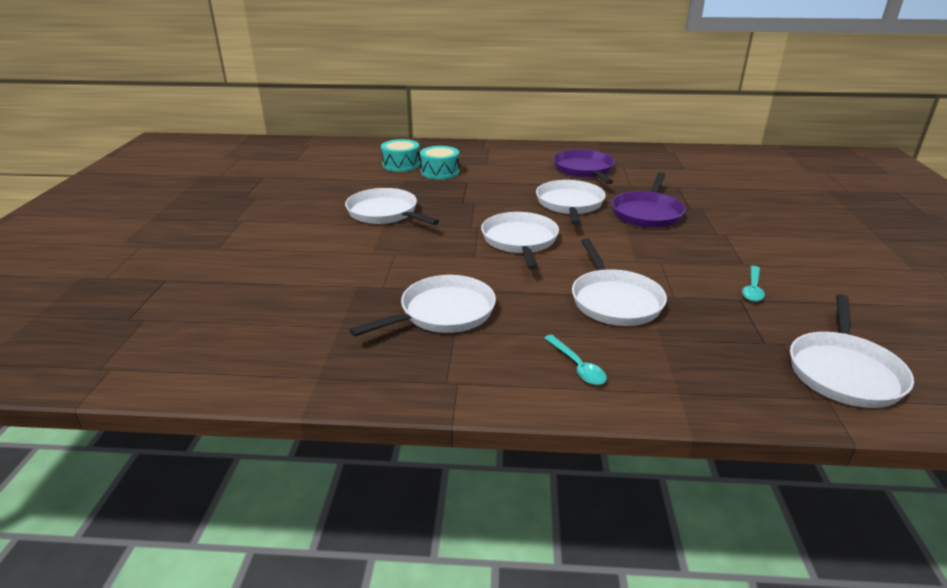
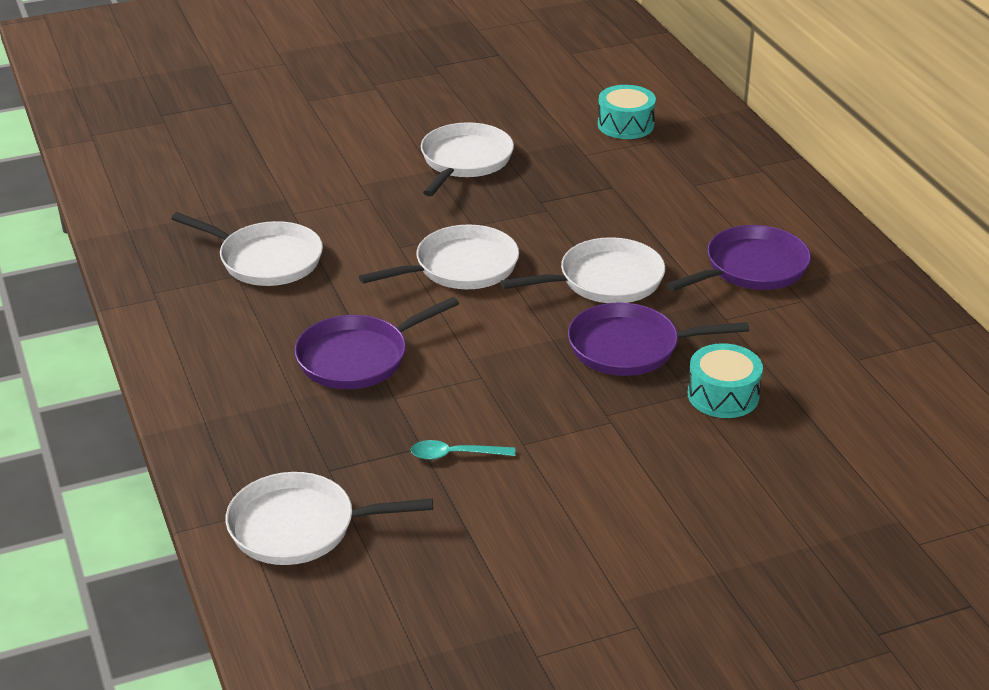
camera: 65 degrees right, 5 degrees up
turquoise drum [420,146,459,179] -> turquoise drum moved to [688,343,763,418]
turquoise spoon [544,335,607,385] -> none
white pan [572,238,667,326] -> purple pan [294,297,459,389]

